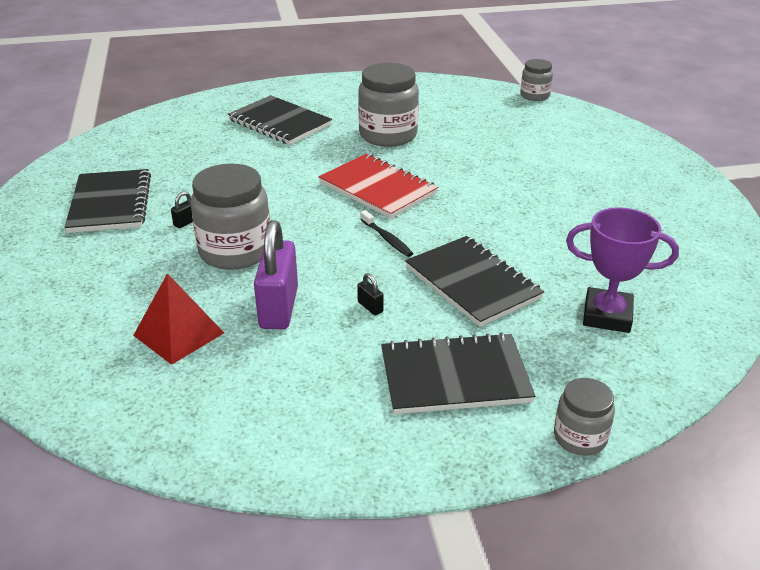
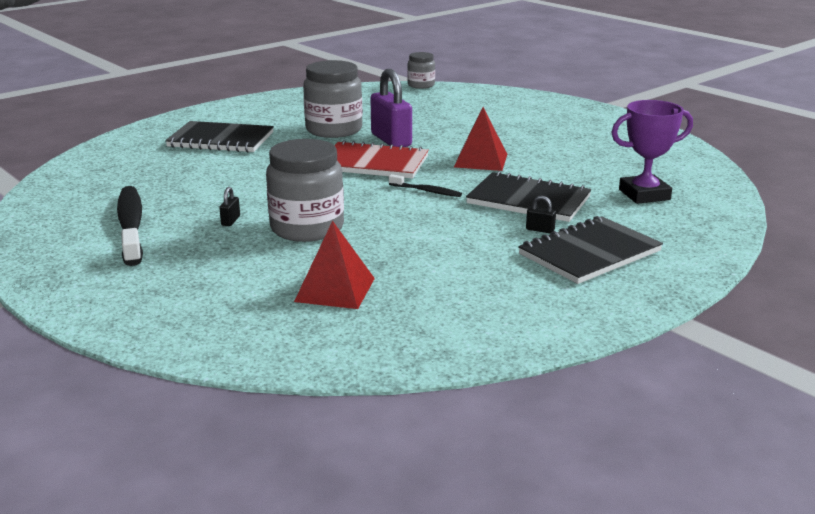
camera: 30 degrees left, 10 degrees down
black notebook [65,169,151,233] -> black toothbrush [117,186,143,266]
purple padlock [254,220,298,329] -> purple padlock moved to [370,69,412,147]
black padlock [357,273,384,315] -> black padlock moved to [526,196,556,234]
grey jar [554,378,615,456] -> none
none -> red pyramid [454,107,507,171]

